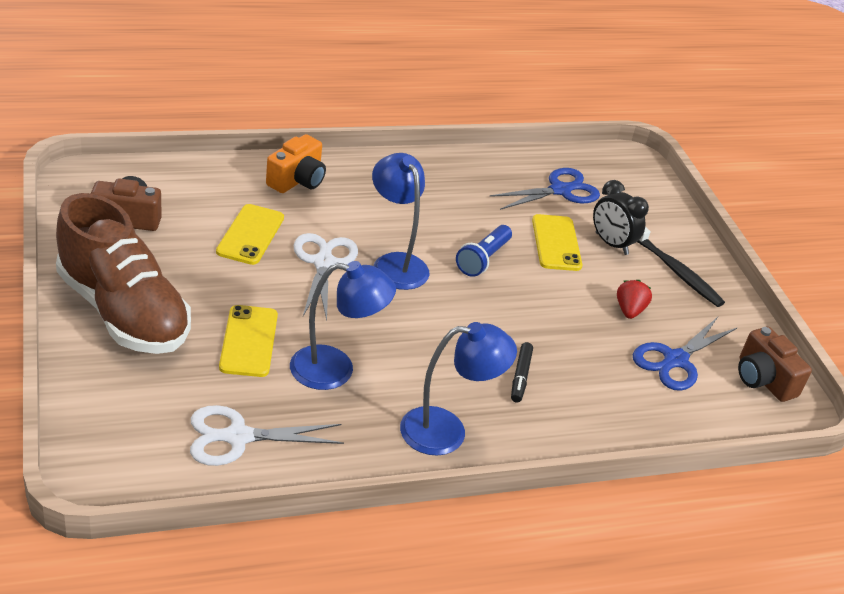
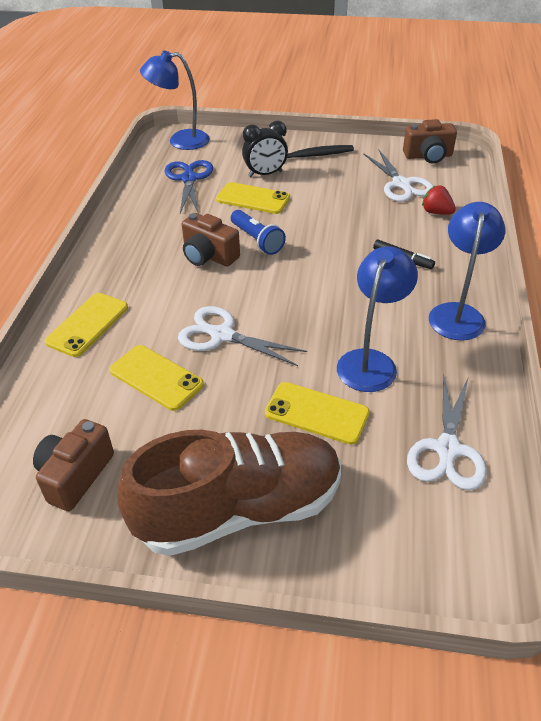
camera: 60 degrees left, 5 degrees up
orange camera [266,134,326,193] -> yellow phone [45,293,128,357]
blue lamp [372,153,430,290] -> blue lamp moved to [140,51,210,150]
red strawberry [617,280,652,319] -> red strawberry moved to [422,185,456,215]
blue scissors [633,317,737,391] -> white scissors [363,149,433,202]
none -> brown camera [182,213,240,267]

